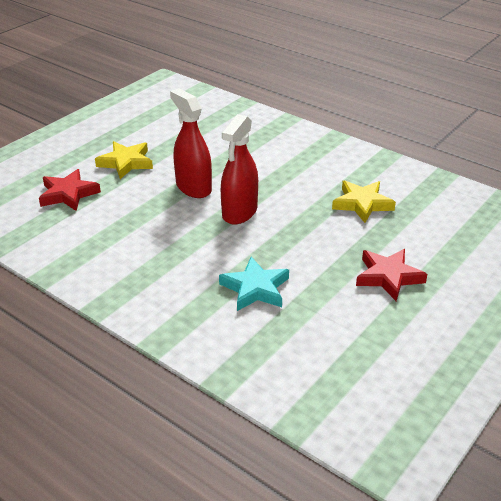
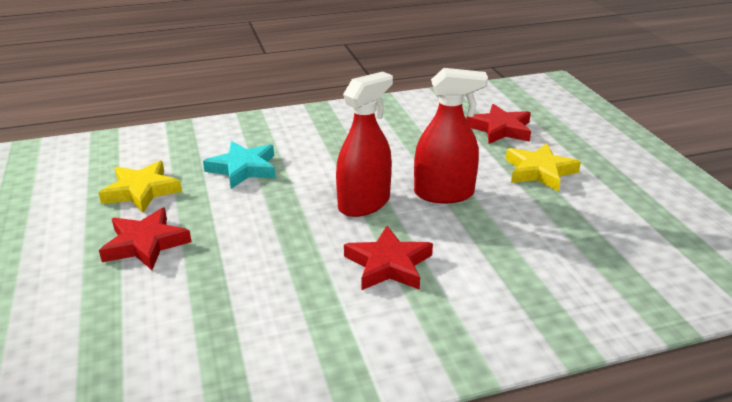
camera: 125 degrees right, 5 degrees down
red spray bottle [221,114,258,224] -> red spray bottle turned 75 degrees clockwise [336,72,393,217]
yellow star [332,180,396,223] -> yellow star moved to [99,161,182,213]
none -> red star [344,226,433,290]

